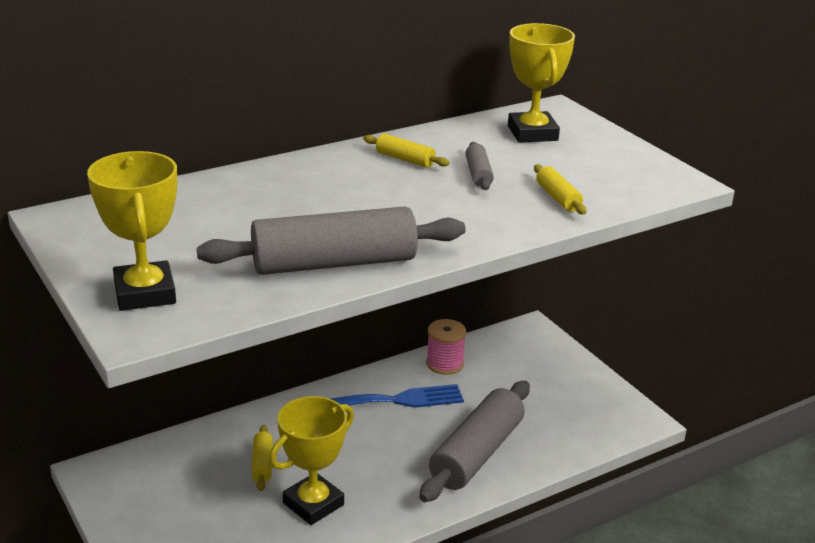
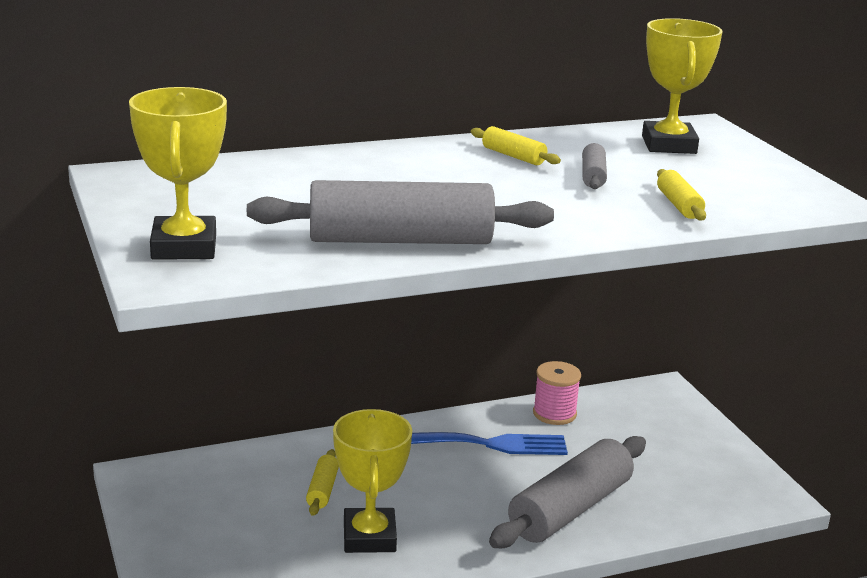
camera: 10 degrees right, 5 degrees down
yellow trophy [269,396,354,525] -> yellow trophy turned 60 degrees counterclockwise [333,409,412,553]

